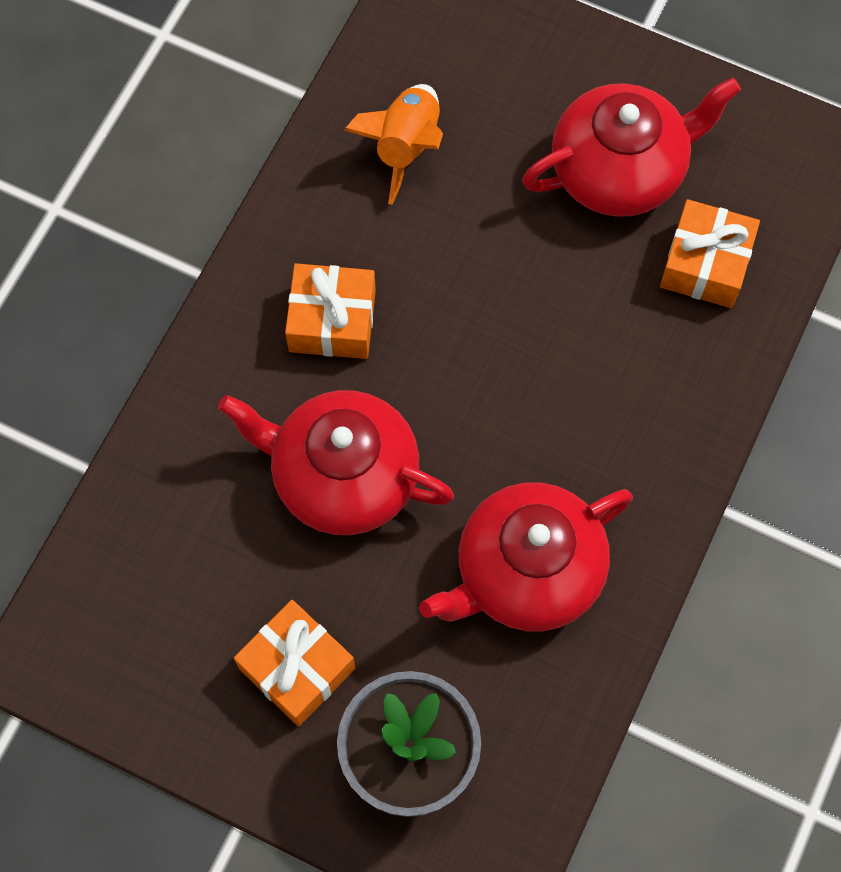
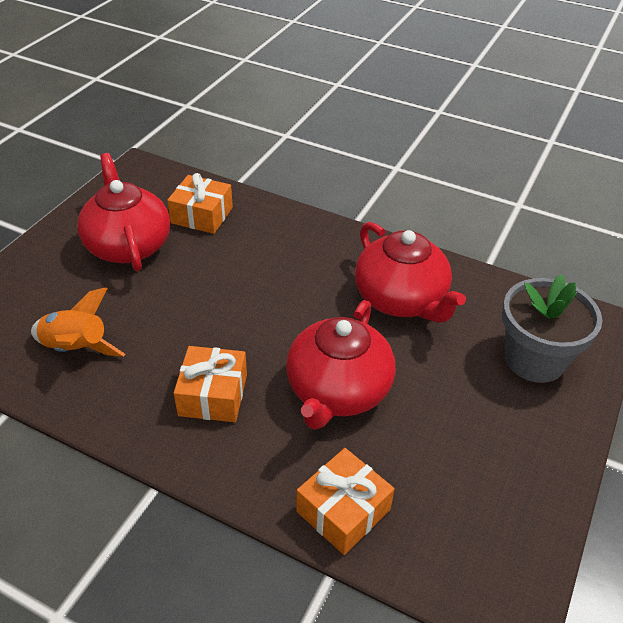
camera: 90 degrees left, 25 degrees down
orange gift [234,600,355,727] -> orange gift moved to [296,448,395,555]

